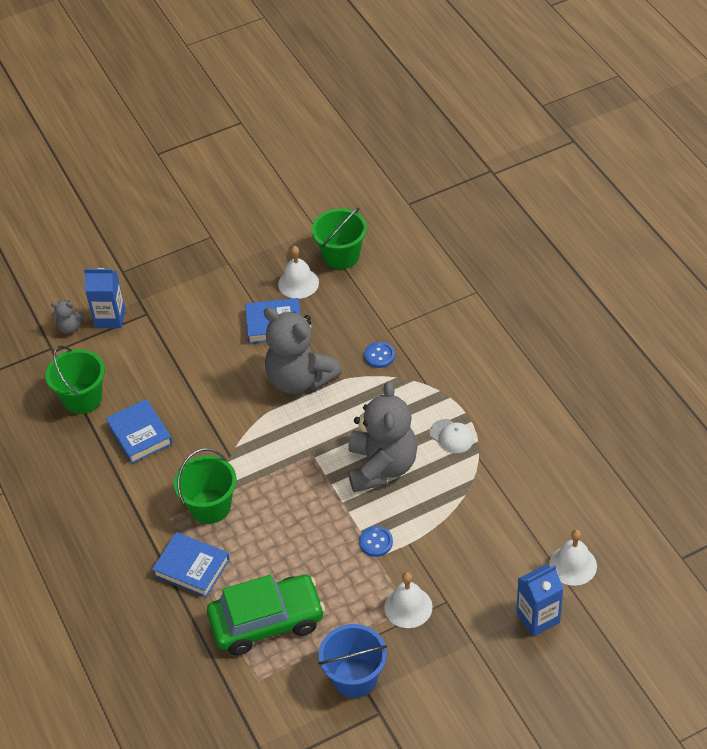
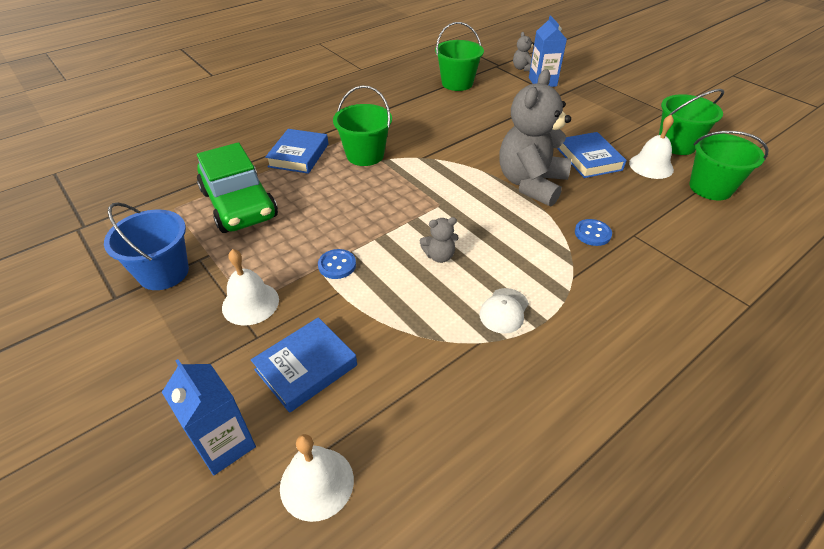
camera: 75 degrees right, 5 degrees down
blue book [106,399,173,464] -> blue book moved to [251,317,357,413]
grey teddy bear [348,381,417,492] -> grey teddy bear [420,217,458,263], size x0.42
none -> green bucket [659,89,724,155]

